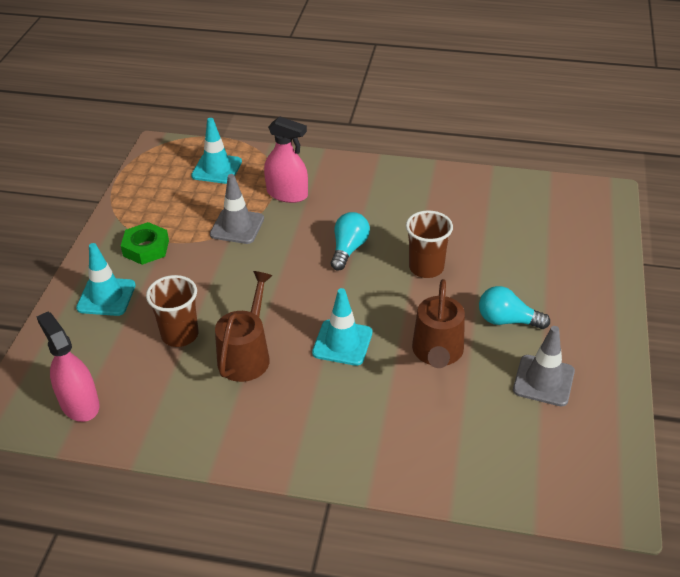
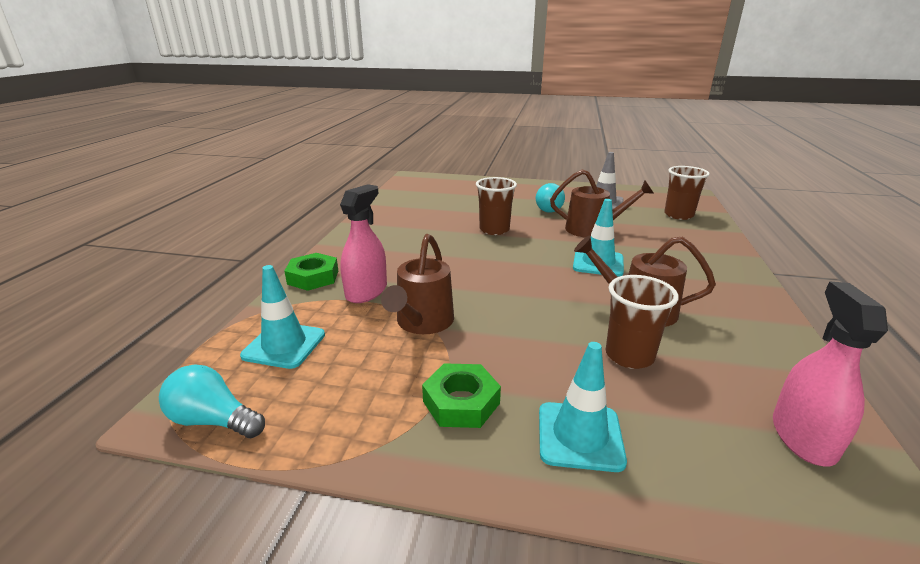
camera: 90 degrees left, 15 degrees down
pink spray bottle [37,312,100,422] -> pink spray bottle turned 135 degrees clockwise [773,281,888,466]
grey traffic cone [210,174,264,244] -> brown watering can [381,234,454,334]
turquoise light bulb [331,212,370,270] -> turquoise light bulb moved to [159,364,265,438]
none -> green nut [284,253,338,291]
none -> brown cup [664,166,710,220]

